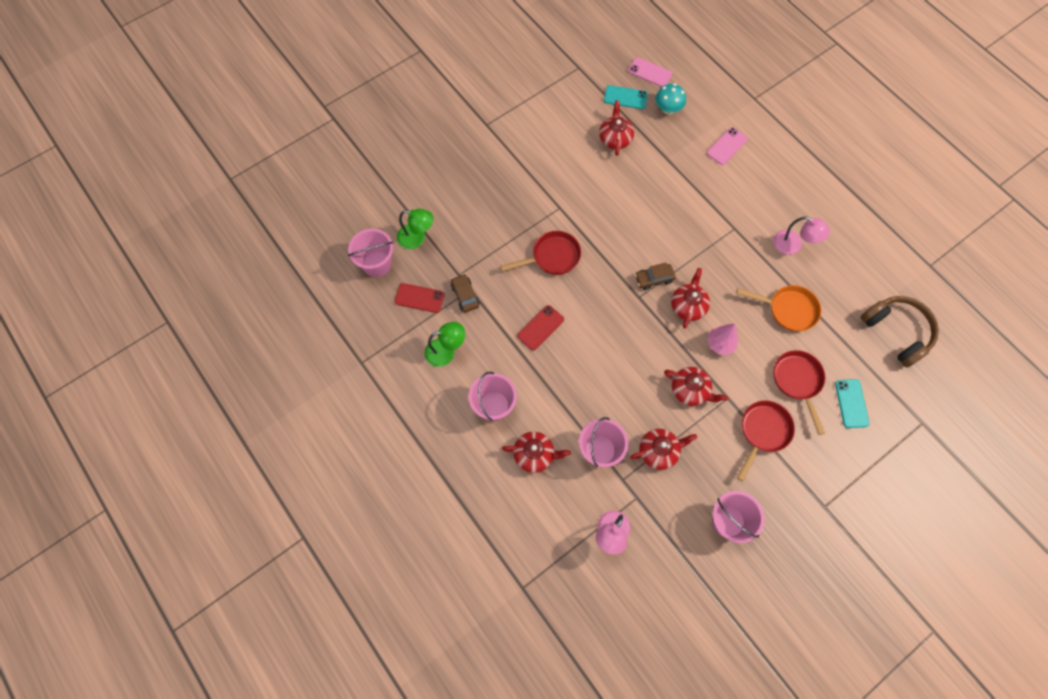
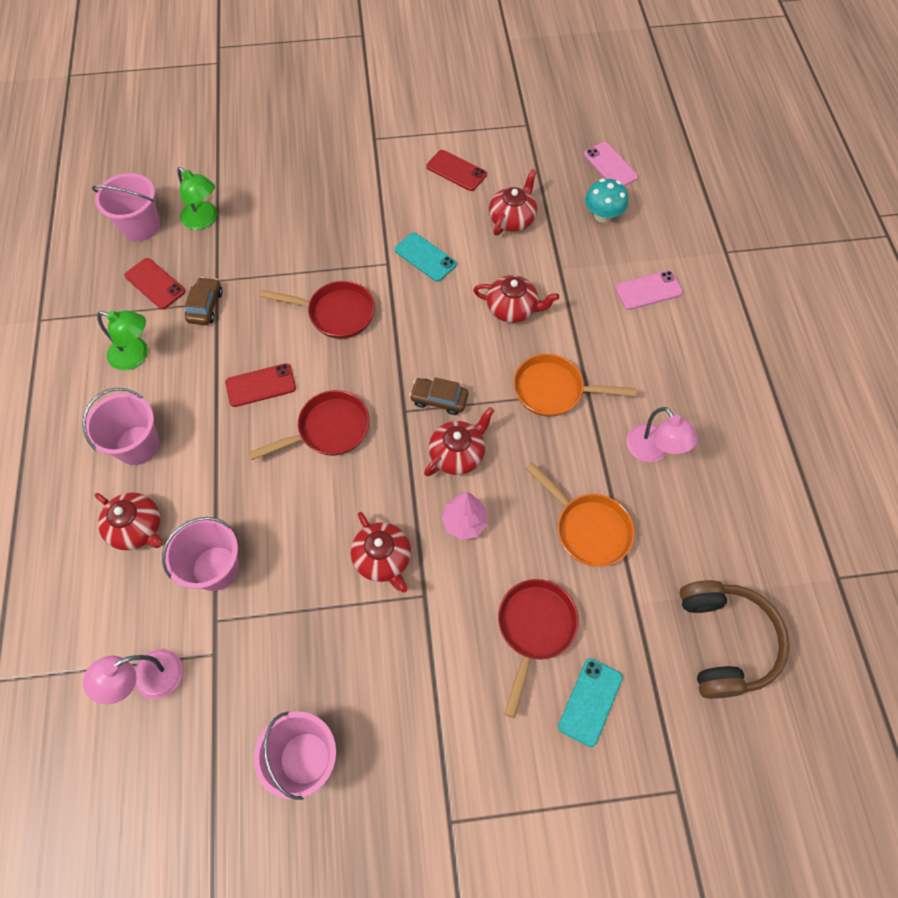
camera: 30 degrees right, 5 degrees down
turquoise phone [604,85,648,109] -> turquoise phone moved to [395,232,457,282]
red teapot [630,429,697,470] -> red teapot moved to [473,275,559,323]
red pan [737,401,795,482] -> red pan moved to [248,390,370,460]
none -> red phone [426,150,487,191]
none -> orange pan [513,354,637,417]

